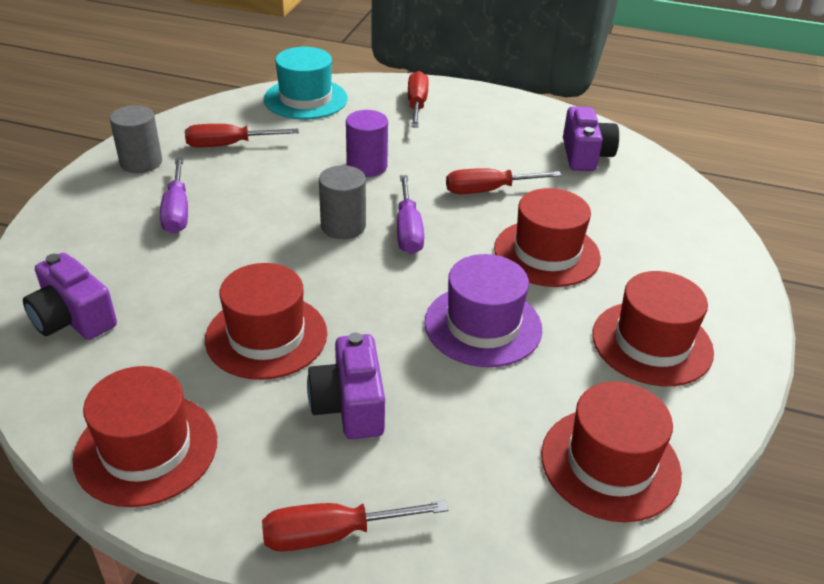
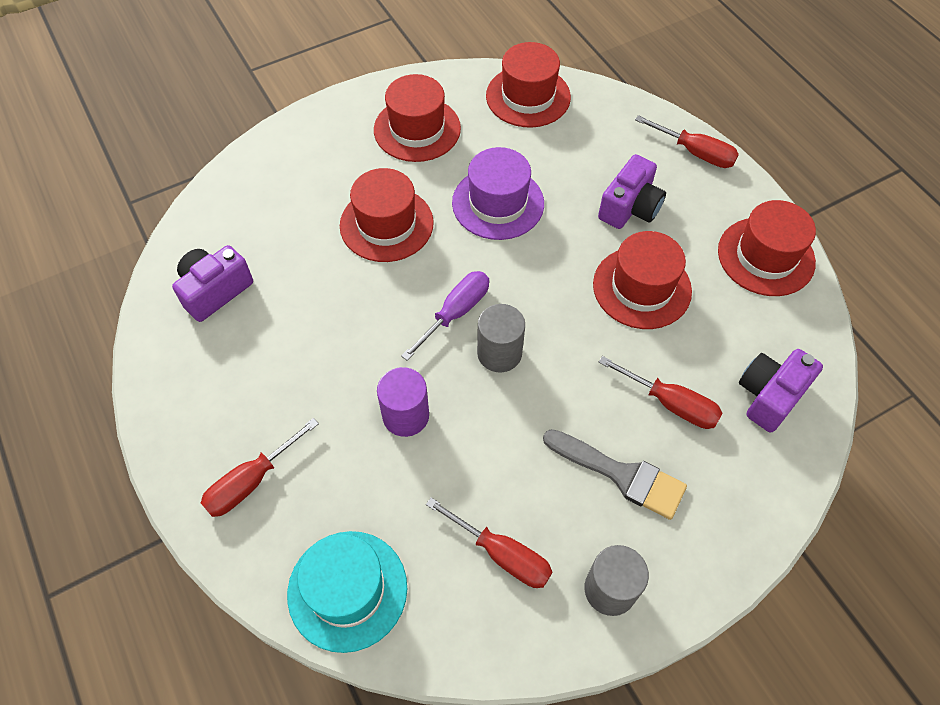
camera: 135 degrees left, 20 degrees up
purple camera [23,253,117,340] -> purple camera turned 135 degrees counterclockwise [739,349,823,432]
purple screwdriver [160,158,188,234] -> grey brush [543,429,687,520]
red screwdriver [446,168,562,194] -> red screwdriver moved to [598,356,722,429]

